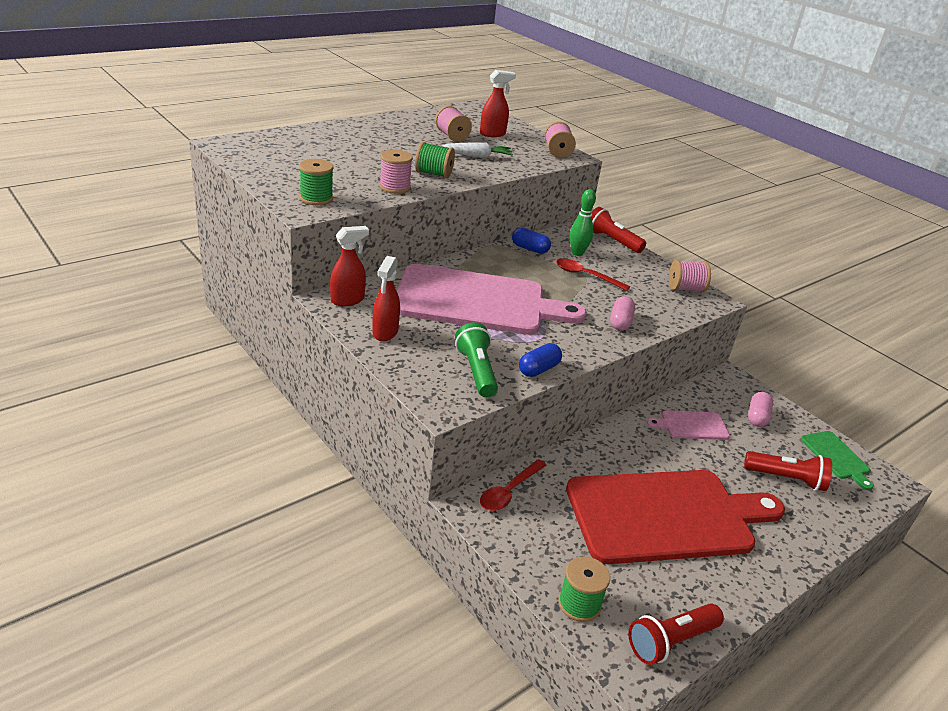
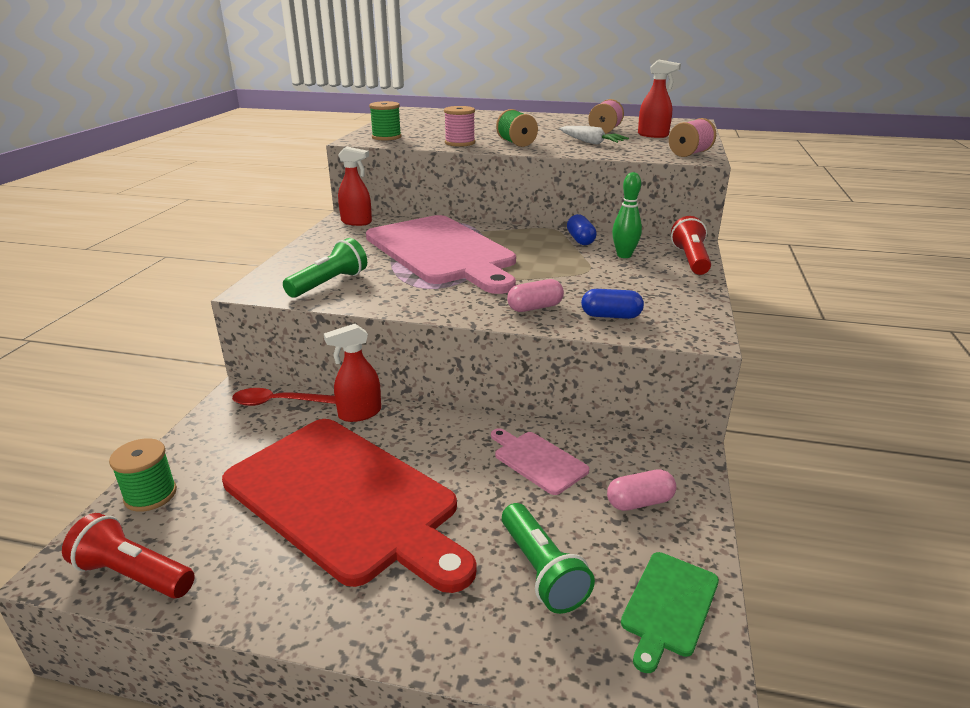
camera: 55 degrees right, 5 degrees down
red spray bottle [372,256,400,341] -> red spray bottle moved to [324,324,381,422]
blue capsule [519,343,562,377] -> blue capsule moved to [581,289,644,319]
red spoon [556,259,630,291] -> none
pink spool [669,260,711,292] -> none
red flashlight [744,451,832,491] -> green flashlight [502,503,595,614]

